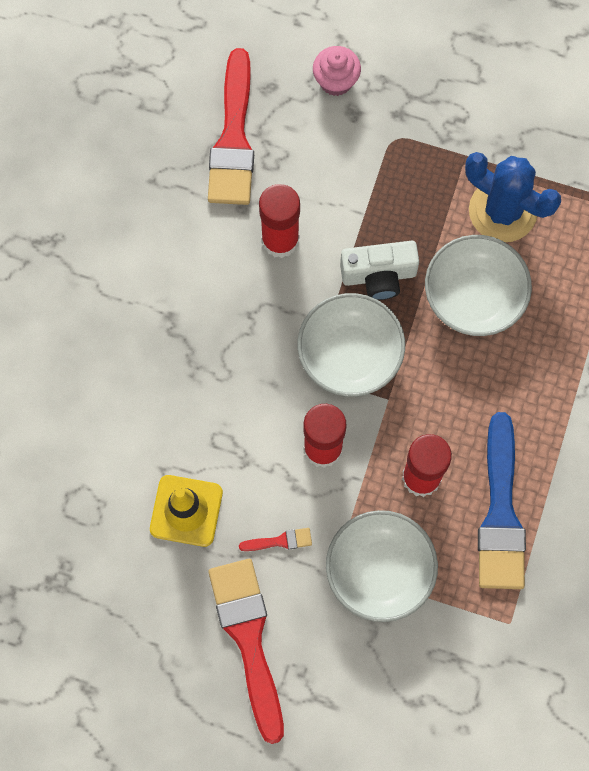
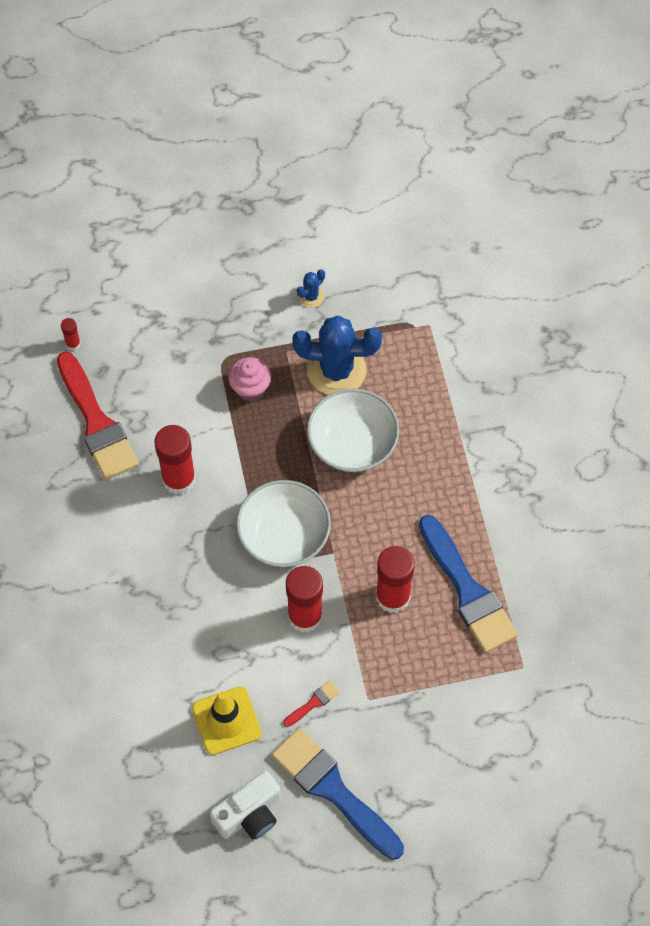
camera: 30 degrees left, 10 degrees down
red brush [208,559,284,744] -> blue brush [272,728,404,860]
pink cupcake [313,46,361,96] -> pink cupcake moved to [228,357,271,401]
white bowl [326,510,438,622] -> none
white camera [340,241,419,300] -> white camera moved to [210,771,281,840]
none -> red glue stick [61,318,81,350]
none -> blue cactus [297,269,325,308]

